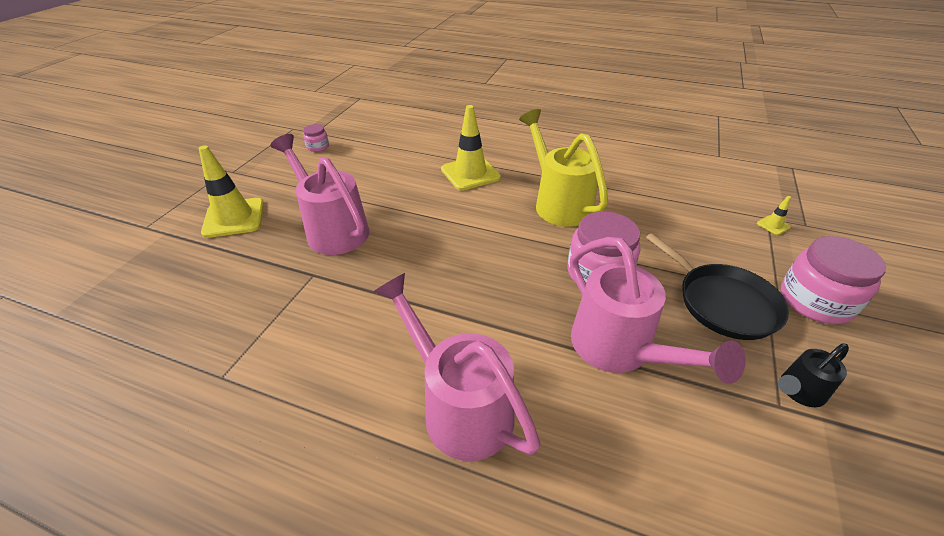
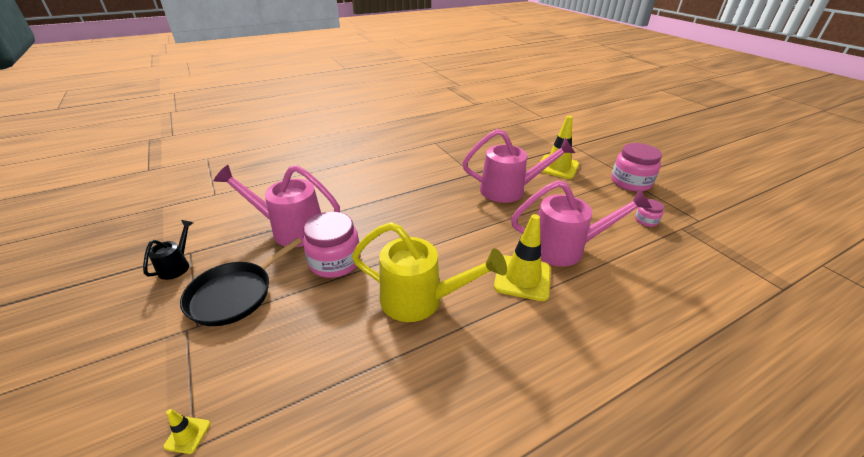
camera: 130 degrees right, 5 degrees down
pink watering can [373,273,541,461] -> pink watering can moved to [511,180,652,267]
black pan [646,233,789,340] -> black pan turned 60 degrees counterclockwise [180,238,302,326]
pink jar [781,236,886,324] -> pink jar moved to [611,143,662,192]

